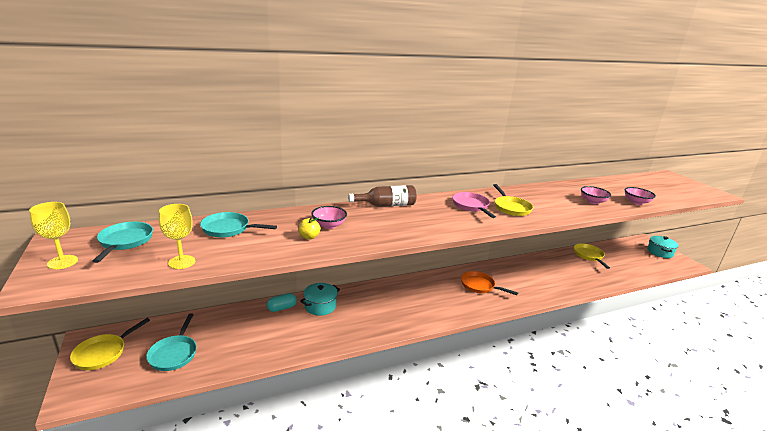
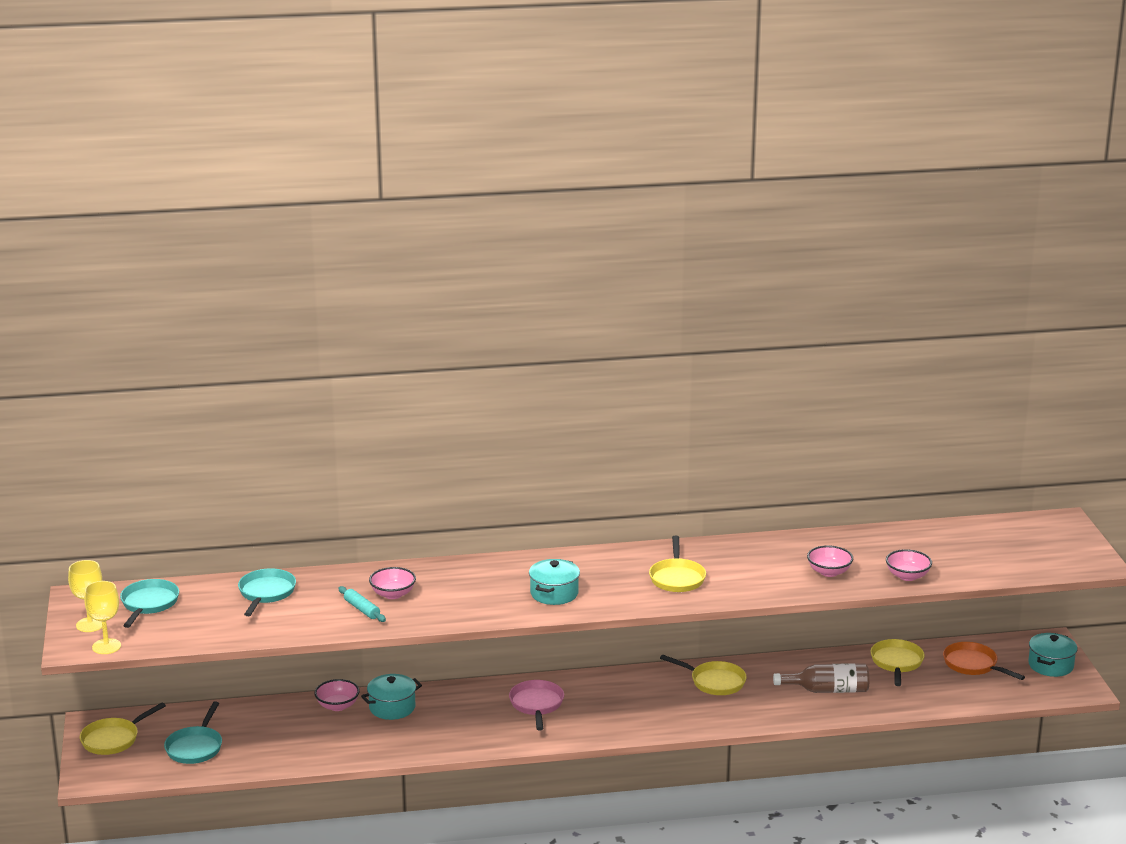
camera: 15 degrees right, 0 degrees up
yellow goblet [159,204,195,269] -> yellow goblet moved to [84,581,121,654]
turquoise pan [200,212,277,237] -> turquoise pan turned 75 degrees clockwise [238,568,296,616]
turquoise capsule [266,293,297,312] -> pink bowl [314,679,360,711]
yellow apple [299,218,321,240] -> turquoise rolling pin [338,586,386,622]
brown bottle [348,185,417,207] -> brown bottle moved to [773,663,869,693]
pink pan [452,192,496,218] -> pink pan moved to [509,680,564,730]
orange pan [461,271,518,295] -> orange pan moved to [943,642,1025,680]
none -> turquoise pot [529,559,580,605]
none -> yellow pan [660,655,747,695]

